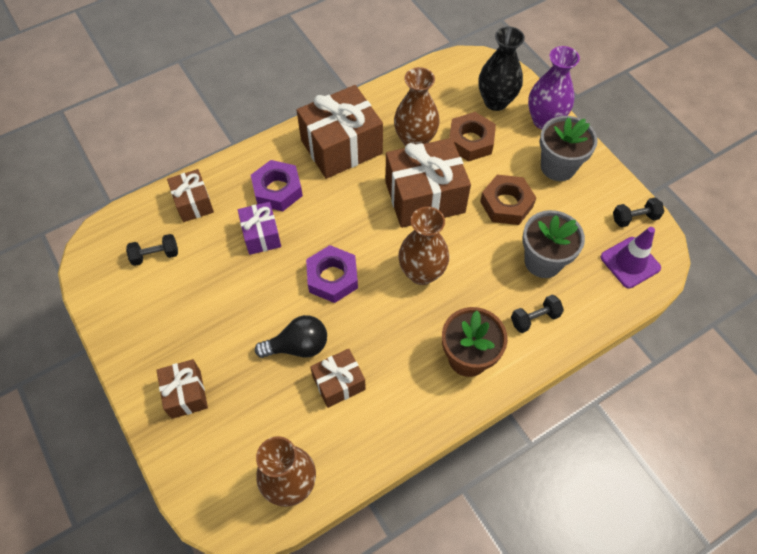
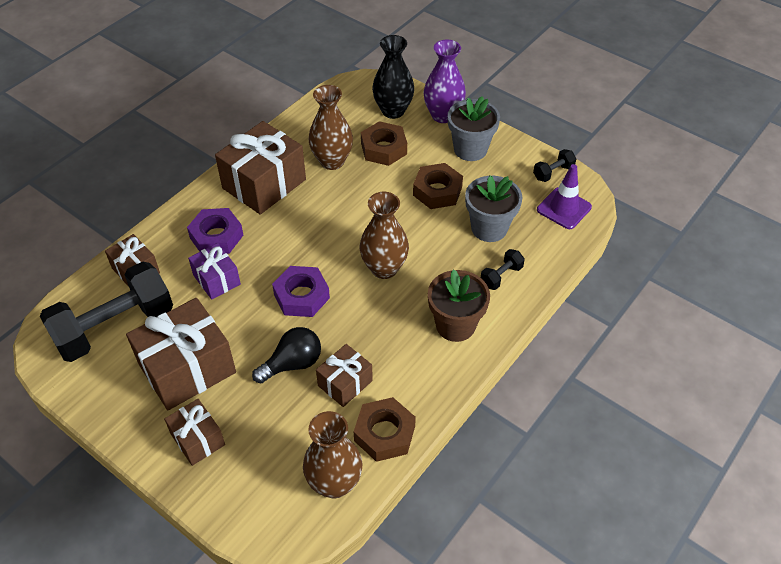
camera: 20 degrees left, 10 degrees down
black dumbbell [126,234,178,266] -> black dumbbell [40,262,173,362], size x2.39
brown gift [385,138,471,228] -> brown gift moved to [126,298,236,410]
none -> brown nut [354,397,416,462]

